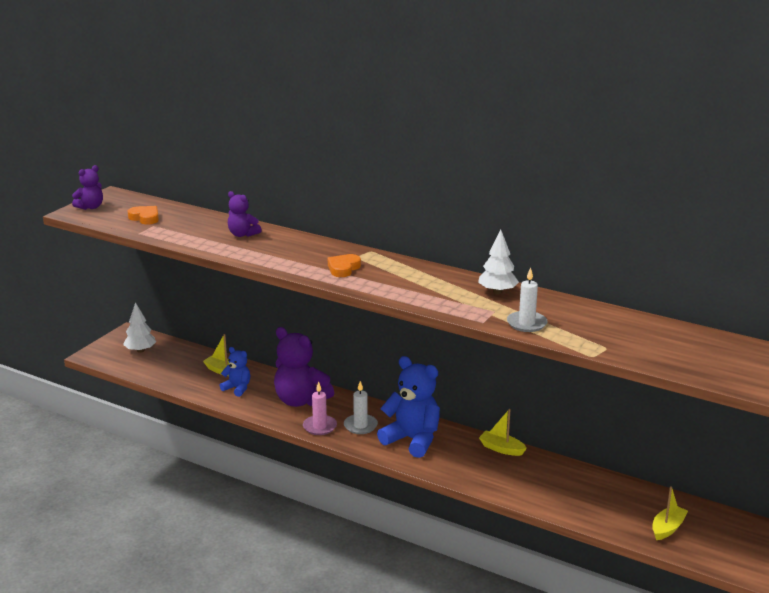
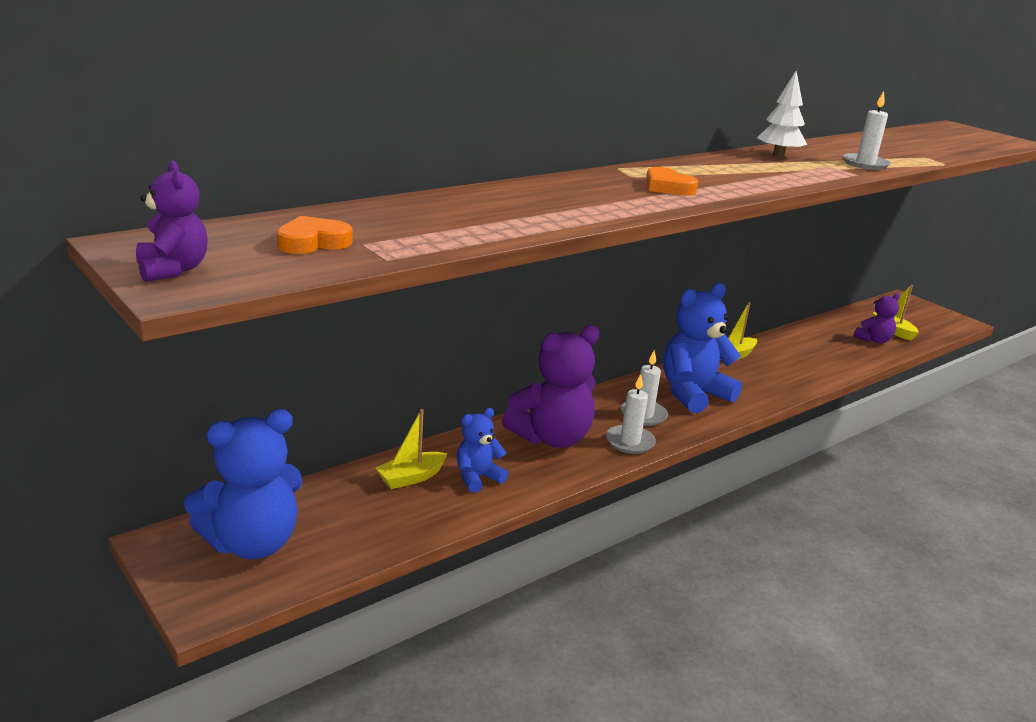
camera: 70 degrees left, 0 degrees up
white tree [123,302,156,353] -> blue teddy bear [184,409,303,559]
purple teddy bear [228,191,261,237] -> purple teddy bear moved to [854,293,900,344]
pink candle [303,382,337,435] -> white candle [606,374,656,454]

